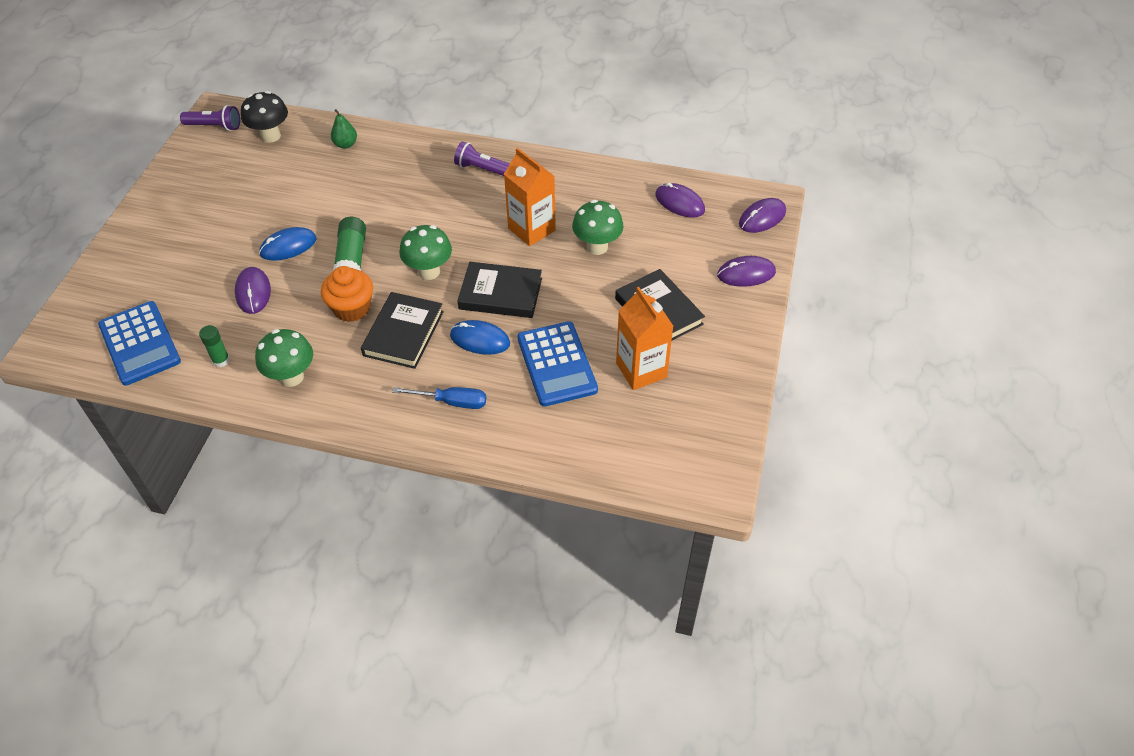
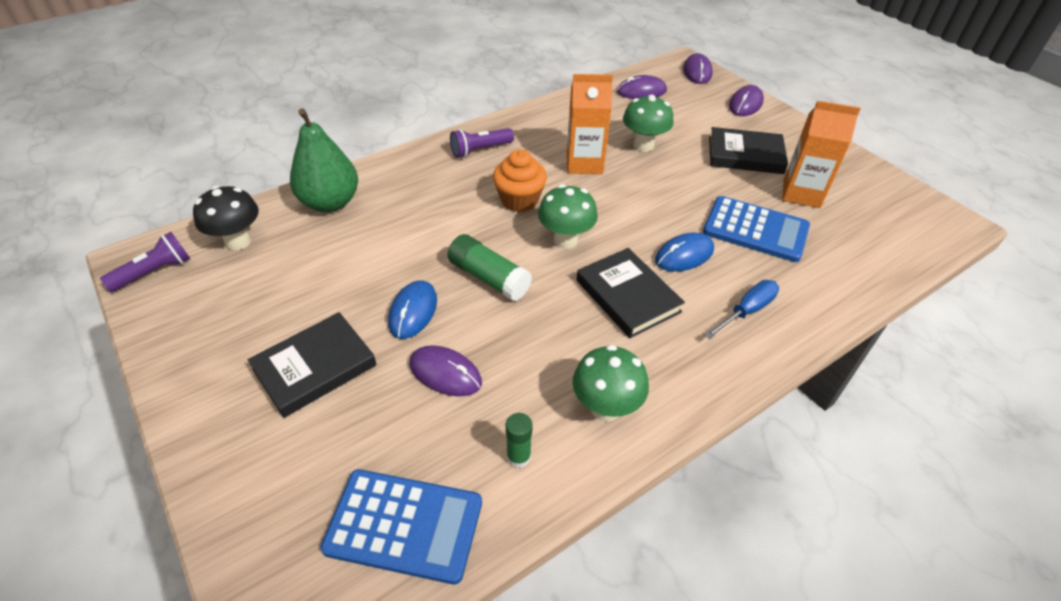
camera: 50 degrees left, 5 degrees down
orange cupcake [321,266,373,322] -> orange cupcake moved to [493,149,547,212]
green pear [331,109,357,149] -> green pear [290,108,358,212], size x2.06
black book [458,262,542,318] -> black book moved to [248,312,377,418]

